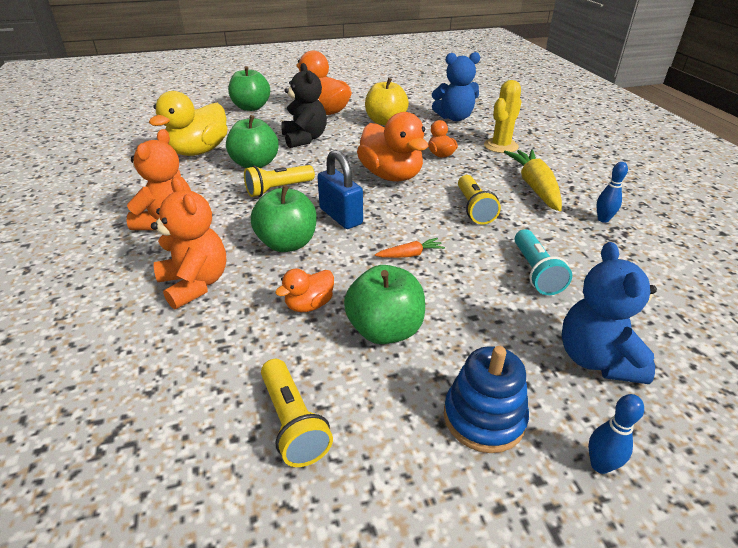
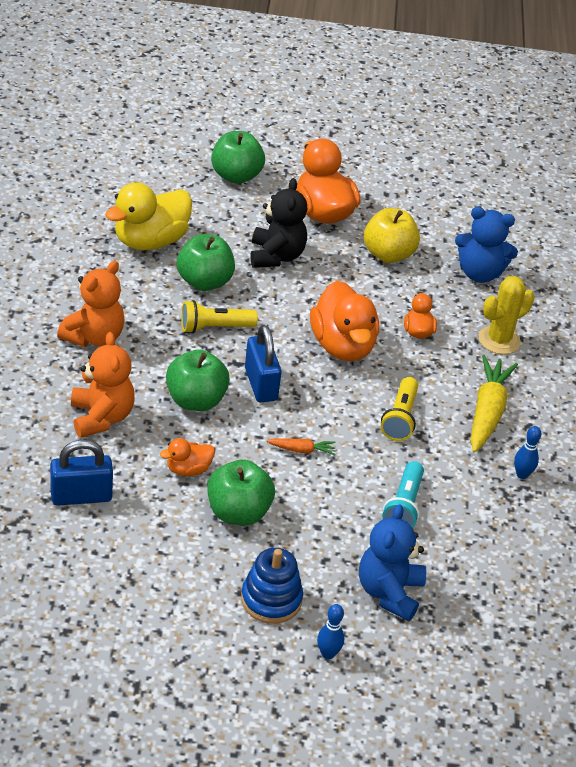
camera: 15 degrees right, 5 degrees up
yellow flashlight [261,359,333,467] -> none
none -> blue padlock [50,439,113,506]

